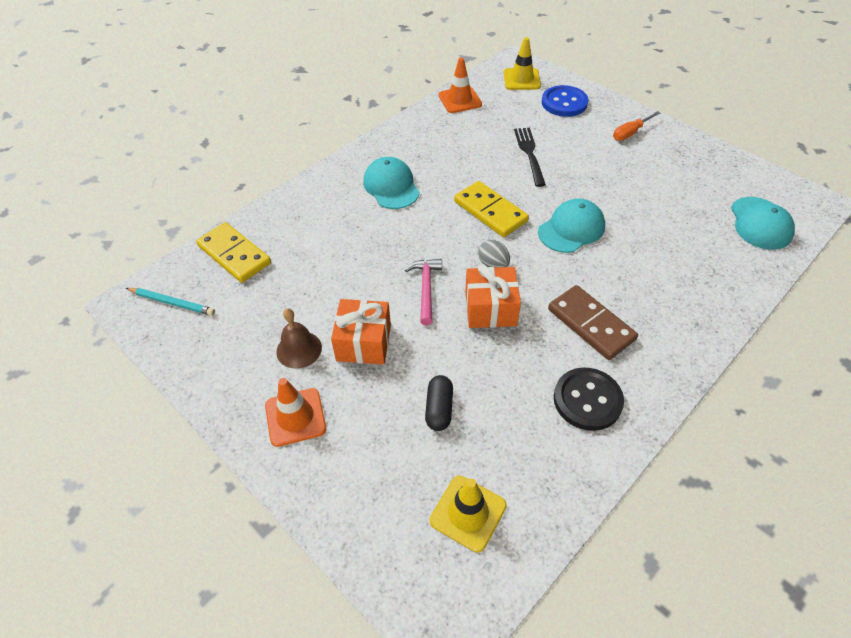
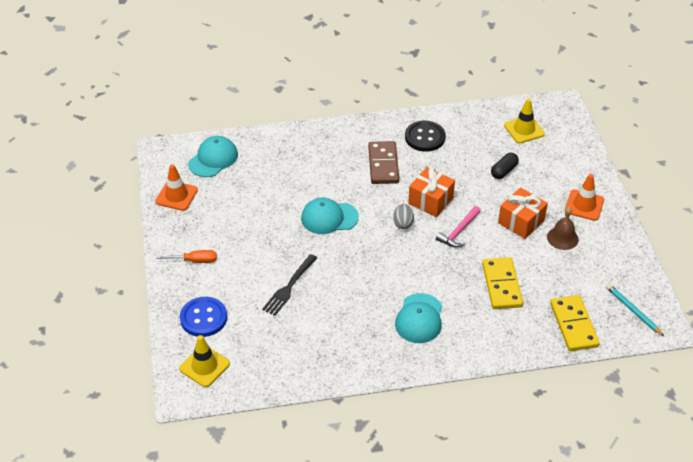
camera: 145 degrees left, 5 degrees down
orange traffic cone [438,58,482,113] -> orange traffic cone moved to [155,164,198,211]
yellow domino [454,181,529,237] -> yellow domino moved to [482,257,523,309]

